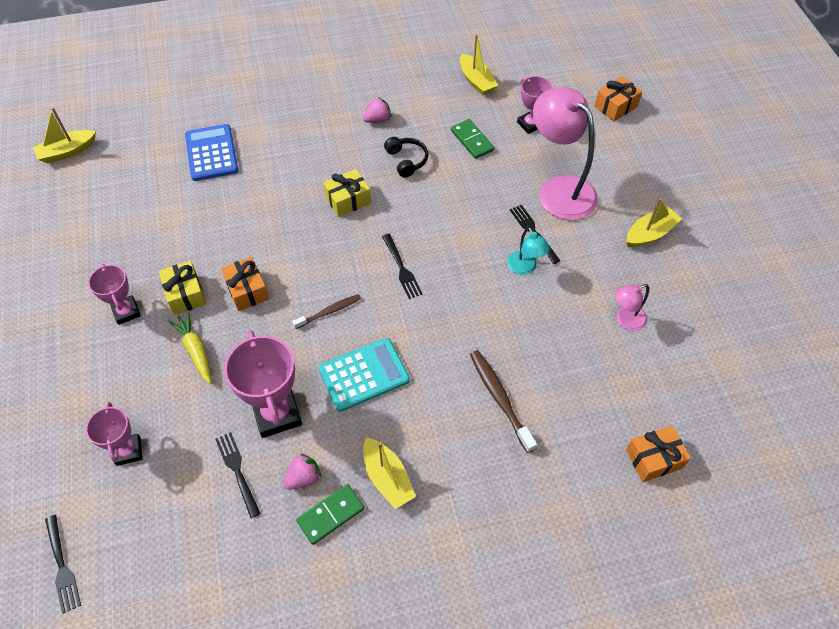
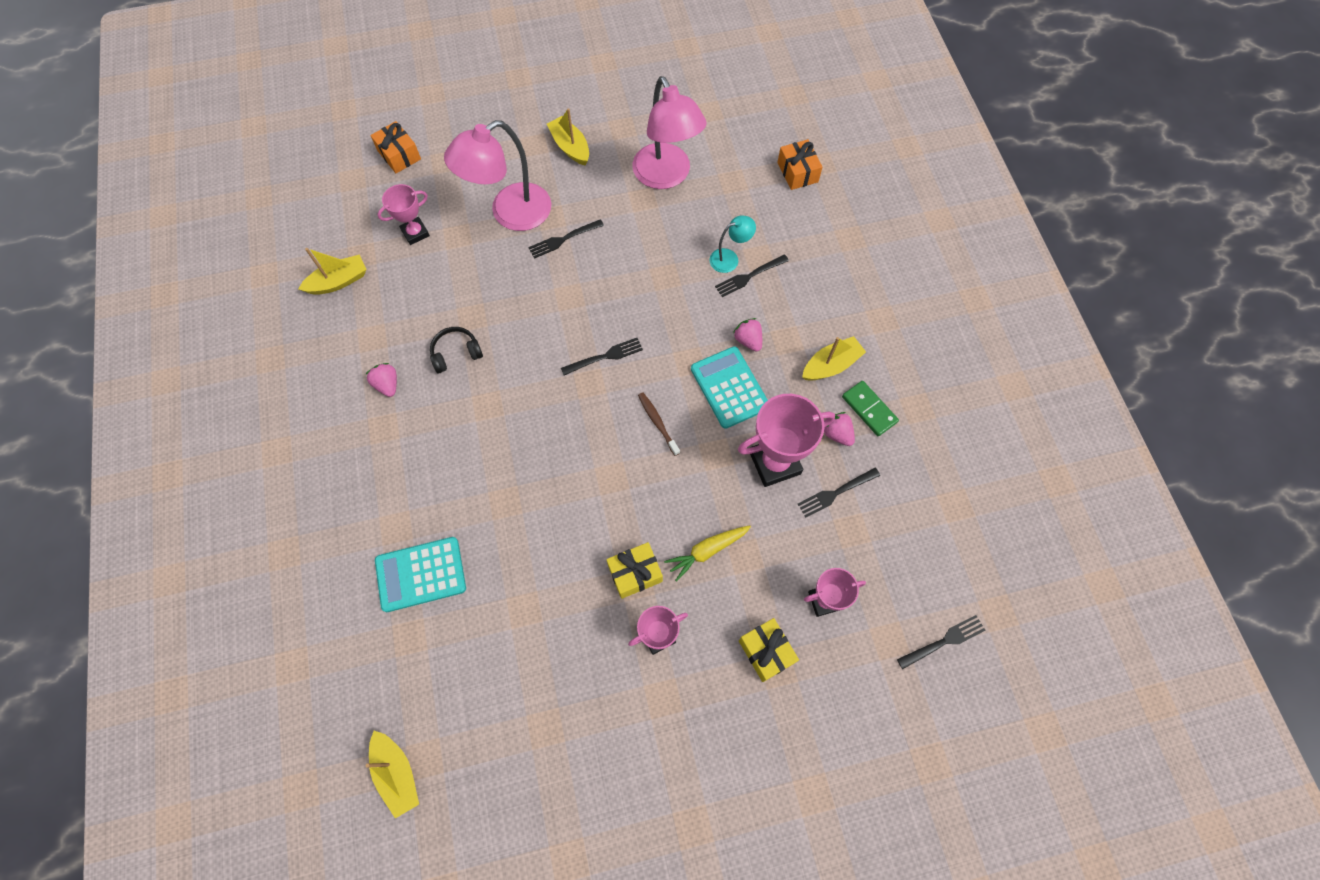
camera: 90 degrees left, 10 degrees up
blue calculator [185,124,238,181] -> turquoise calculator [375,537,466,612]
orange gift [221,257,269,311] -> none
yellow gift [323,169,371,217] -> yellow gift moved to [739,618,799,682]
green domino [451,119,494,159] -> none
brown toothbrush [470,350,537,453] -> black fork [715,255,789,297]
turquoise lamp [507,227,550,275] -> turquoise lamp moved to [709,215,756,273]
pink lamp [614,284,649,331] -> pink lamp [632,76,707,189], size x2.10
none -> pink strawberry [733,318,762,352]

